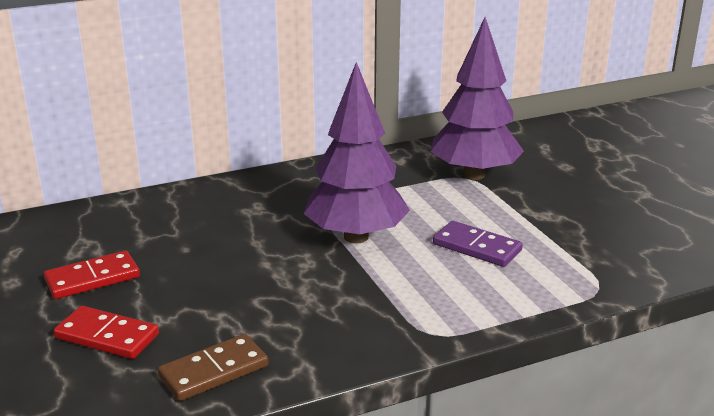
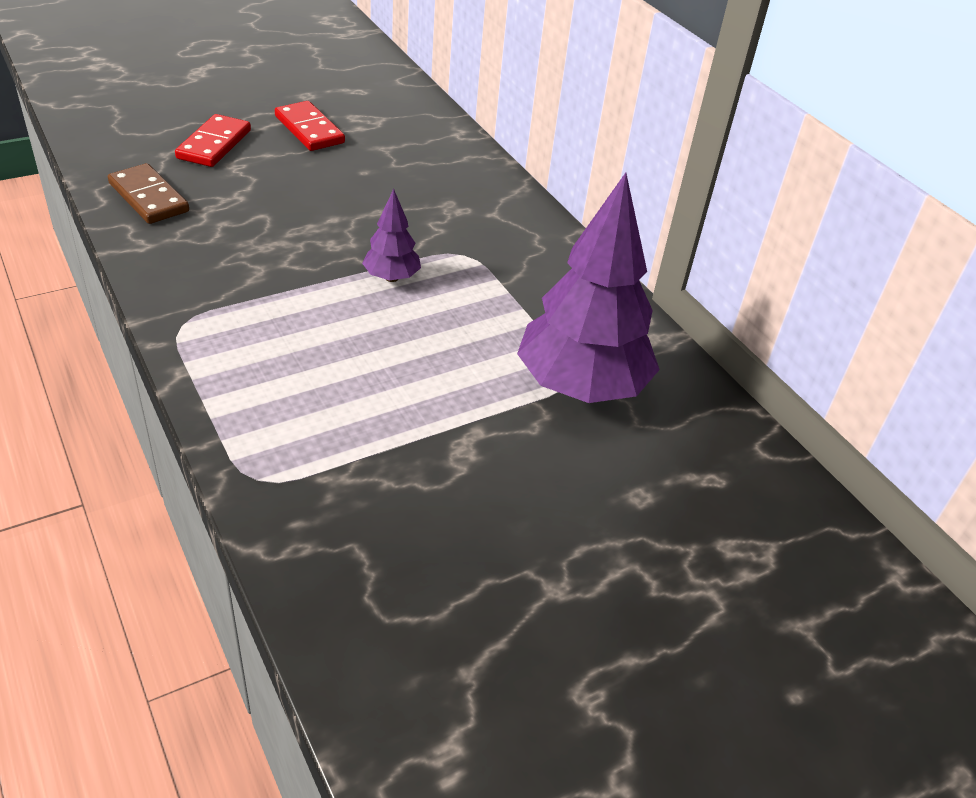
camera: 80 degrees right, 15 degrees up
purple tree [304,62,410,243] -> purple tree [362,189,421,282], size x0.47
purple domino [433,221,523,267] -> none

